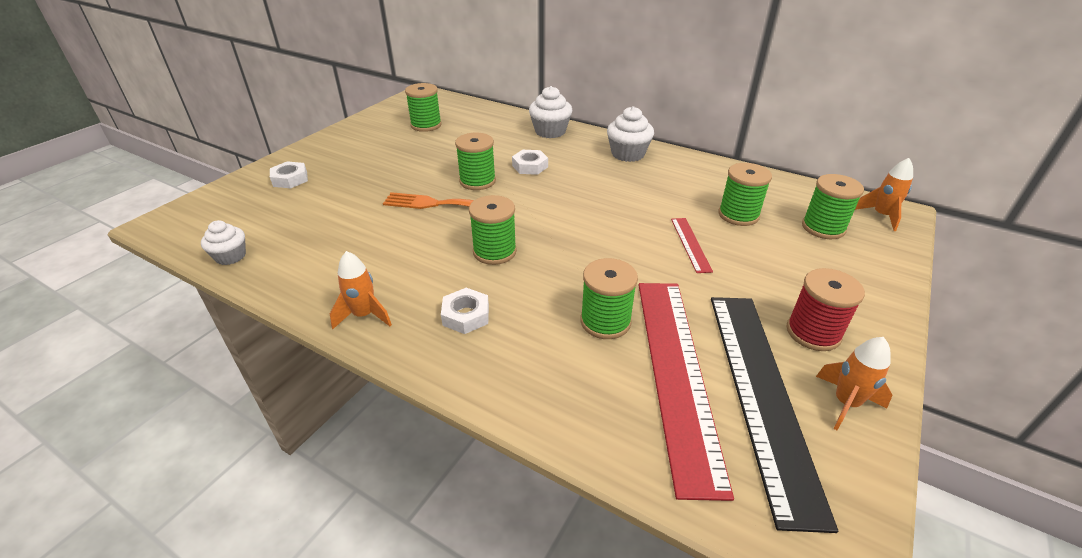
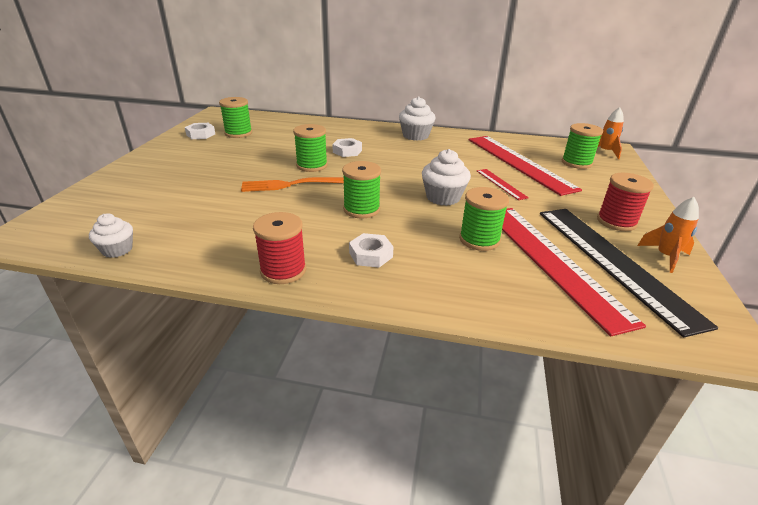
camera: 20 degrees left, 5 degrees down
white nut [270,161,308,189] -> white nut moved to [185,123,215,139]
orange rocket [330,251,392,329] -> red spool [253,212,306,284]
white cupcake [529,86,572,138] -> white cupcake moved to [422,149,471,206]
green spool [718,163,772,226] -> red ruler [469,136,582,196]

